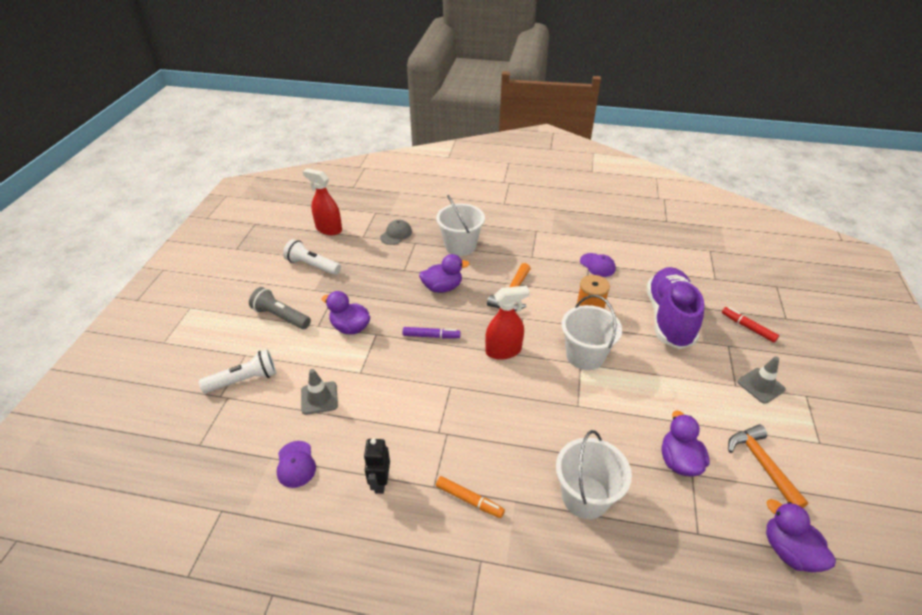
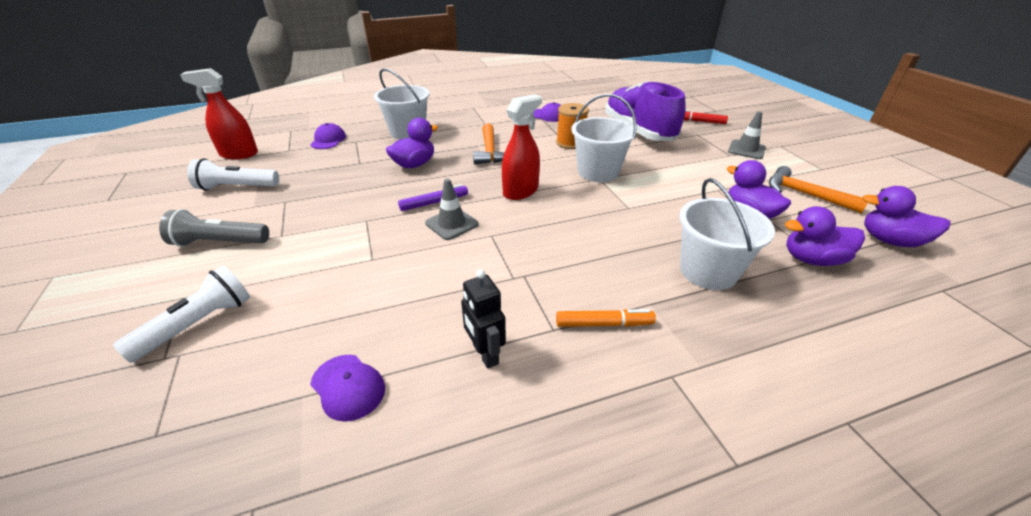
camera: 30 degrees left, 5 degrees down
grey traffic cone [301,369,338,415] -> grey traffic cone moved to [425,179,479,240]
purple duck [322,291,370,335] -> purple duck moved to [785,206,865,266]
grey cap [380,220,412,245] -> purple cap [310,123,346,149]

